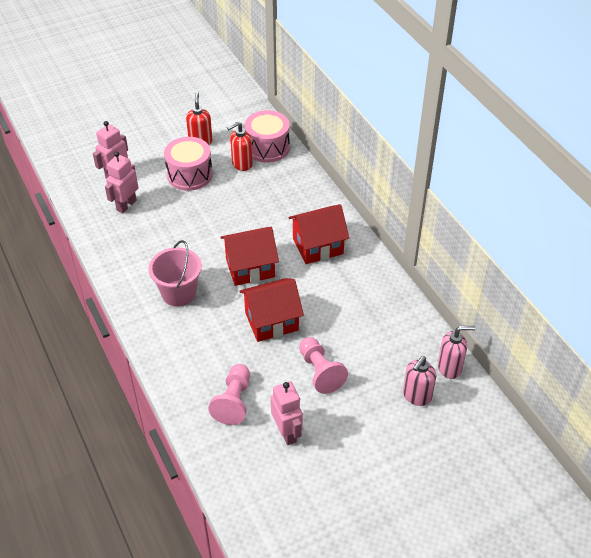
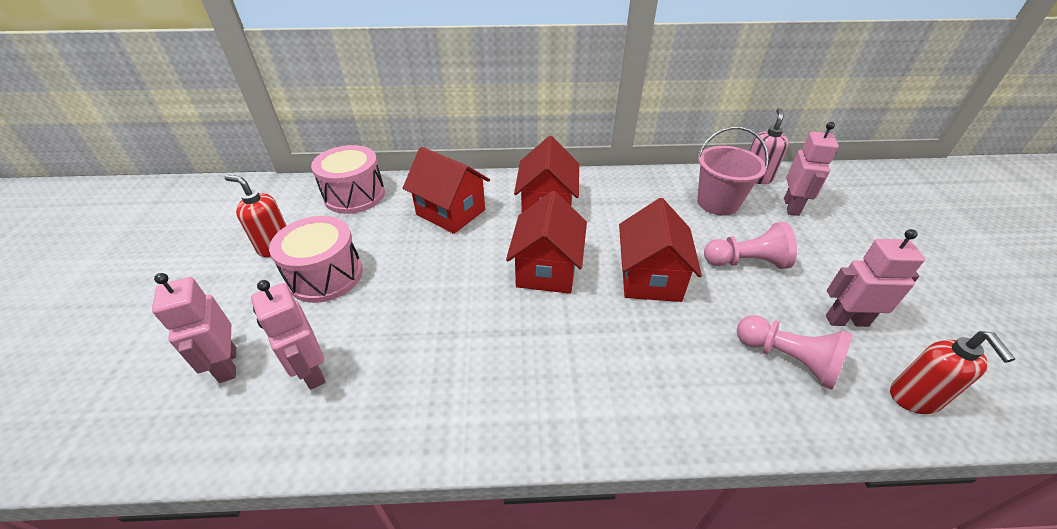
camera: 65 degrees left, 5 degrees down
pink bucket [148,240,202,307] -> pink bucket moved to [697,127,769,216]
red soap dispenser [227,122,253,171] -> red soap dispenser moved to [890,331,1015,414]
pink soap dispenser [403,356,436,406] -> pink robot [784,122,839,216]
none -> red house [403,147,490,234]

